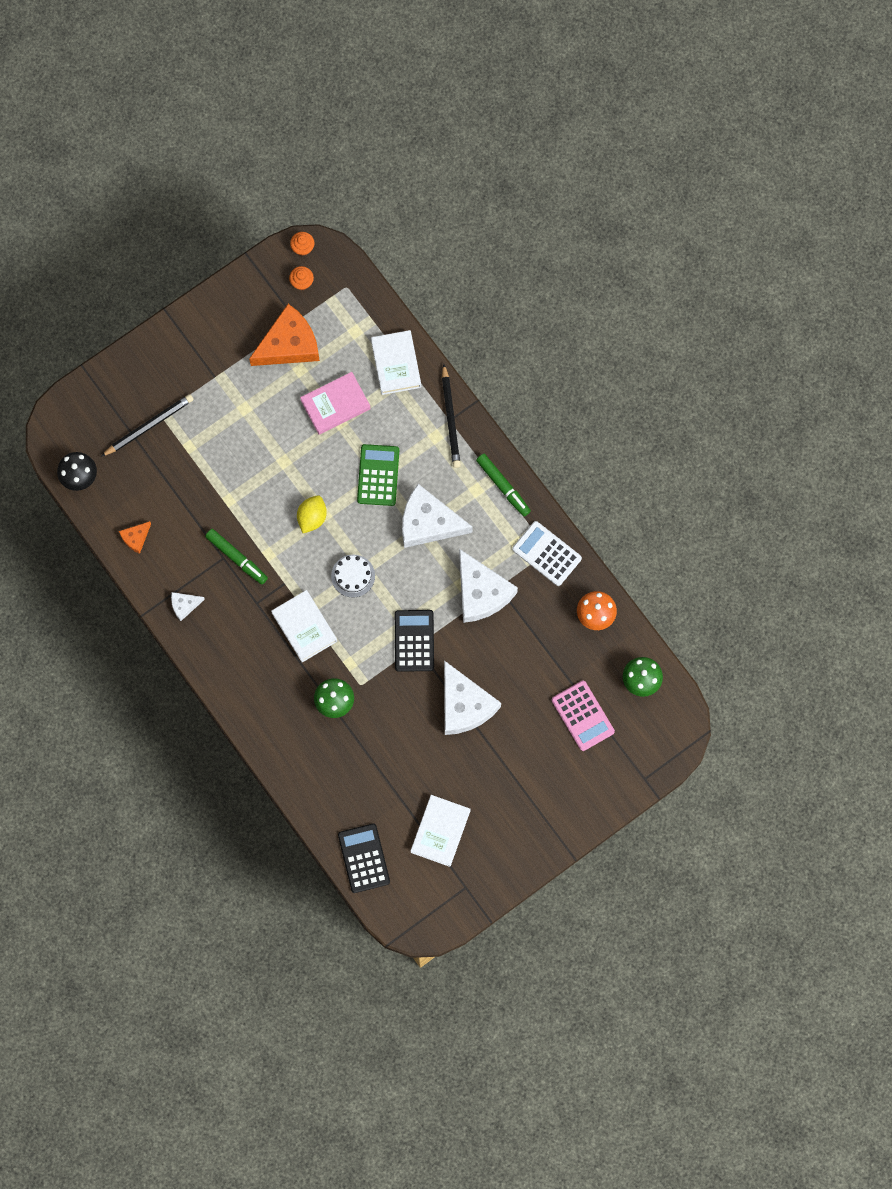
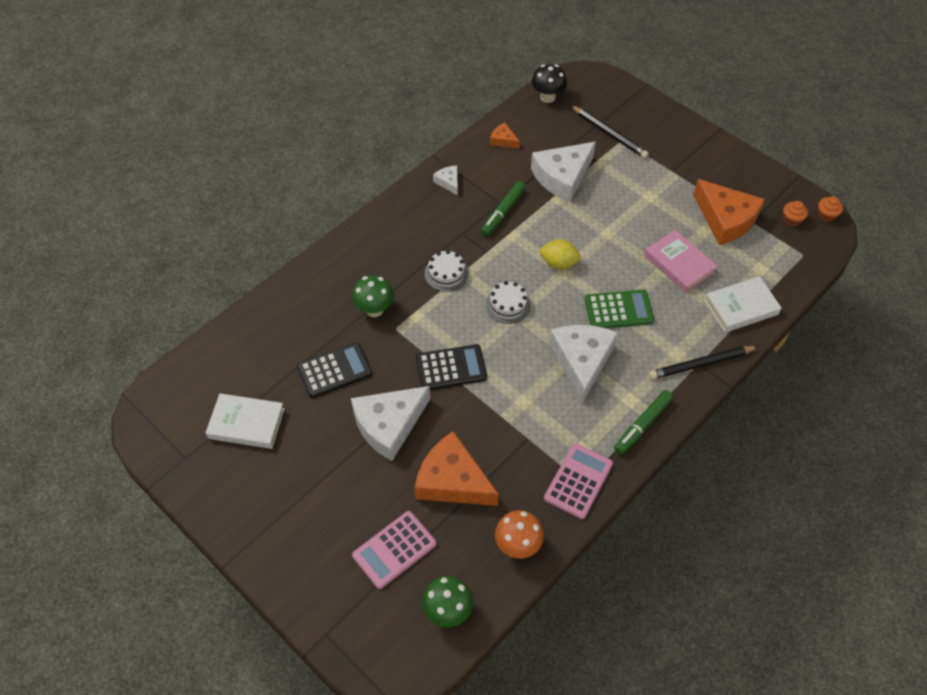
camera: 80 degrees right, 20 degrees down
white book [271,590,337,662] -> white cake [425,250,469,292]
black calculator [338,823,390,893] -> black calculator moved to [297,342,372,398]
white cheese [459,549,518,623] -> white cheese moved to [531,142,596,202]
white calculator [512,521,582,586] -> pink calculator [544,443,613,519]
none -> orange cheese [415,431,499,506]

